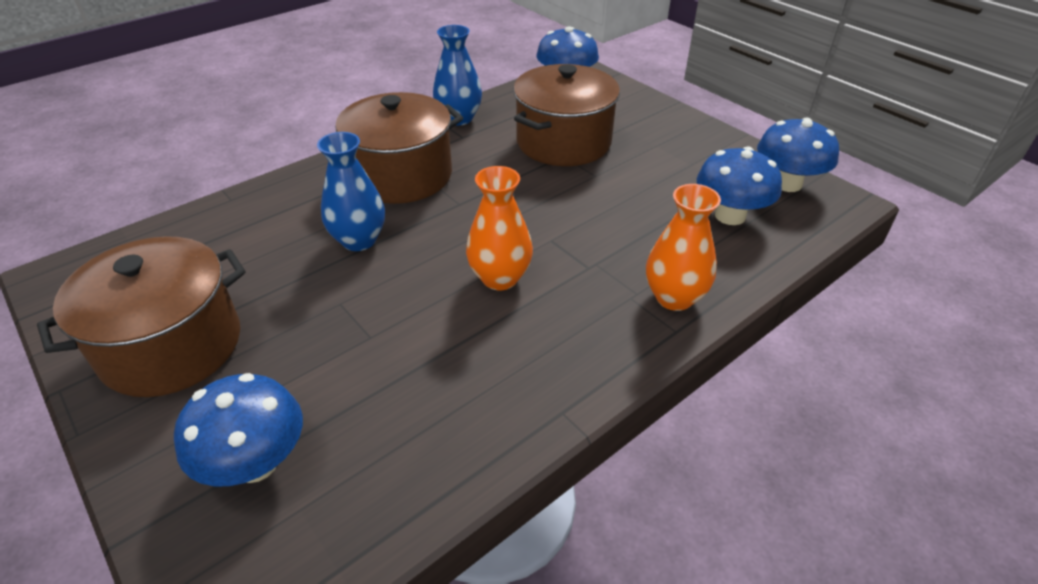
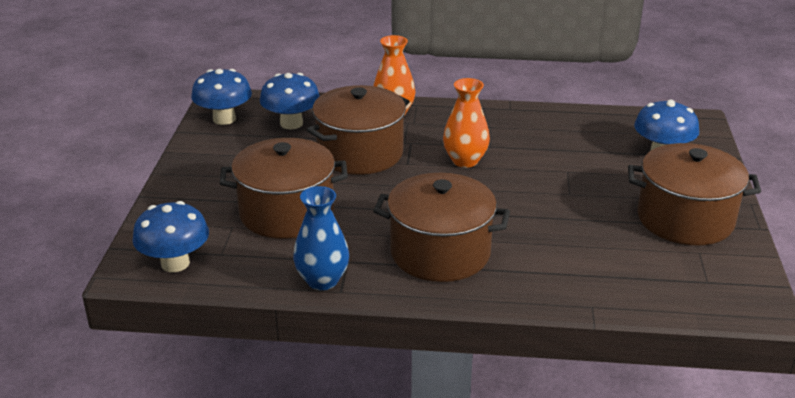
camera: 135 degrees left, 10 degrees down
blue vase [317,132,385,251] -> none
none -> brown pot [307,85,410,175]

